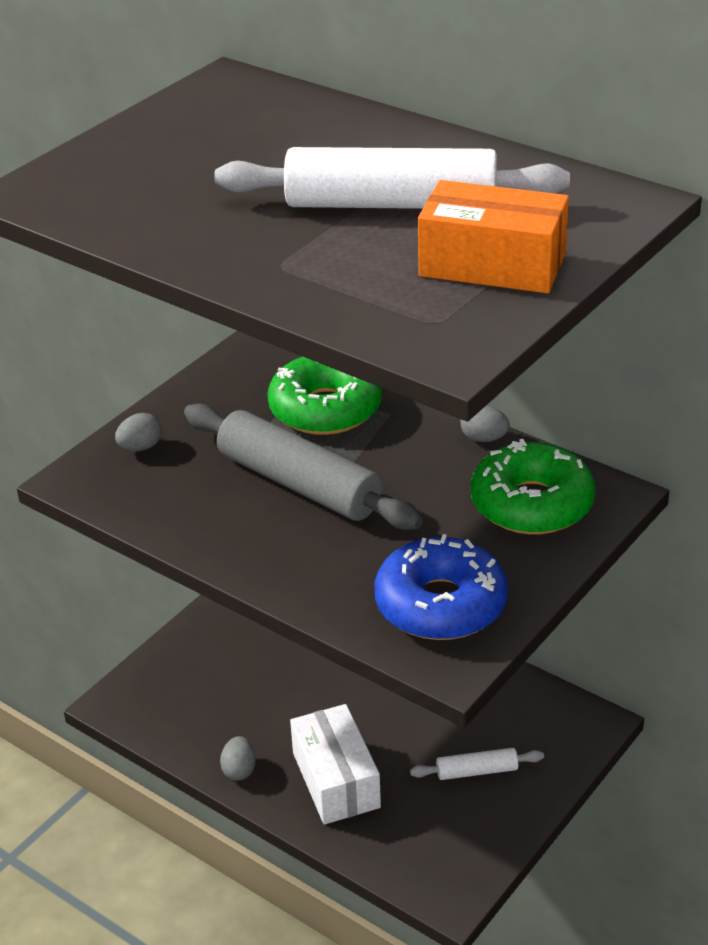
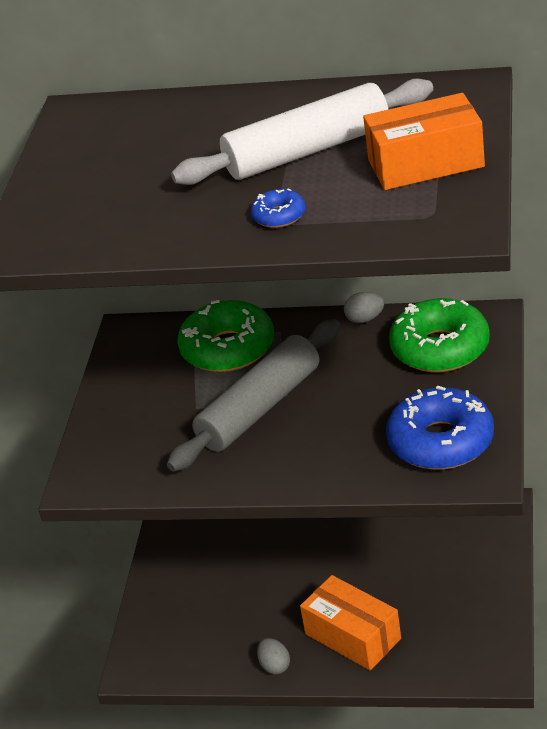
camera: 25 degrees left, 0 degrees up
grey egg [115,413,162,451] -> none
grey rolling pin [184,404,423,530] -> grey rolling pin turned 60 degrees counterclockwise [167,319,340,472]
white box [290,704,381,825] -> orange box [300,575,401,670]
white rolling pin [410,748,544,780] -> none
none -> blue donut [251,189,306,228]

